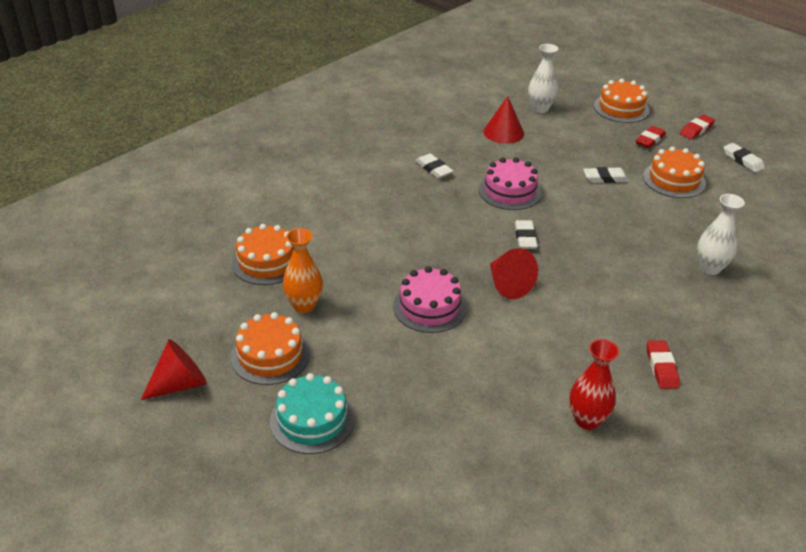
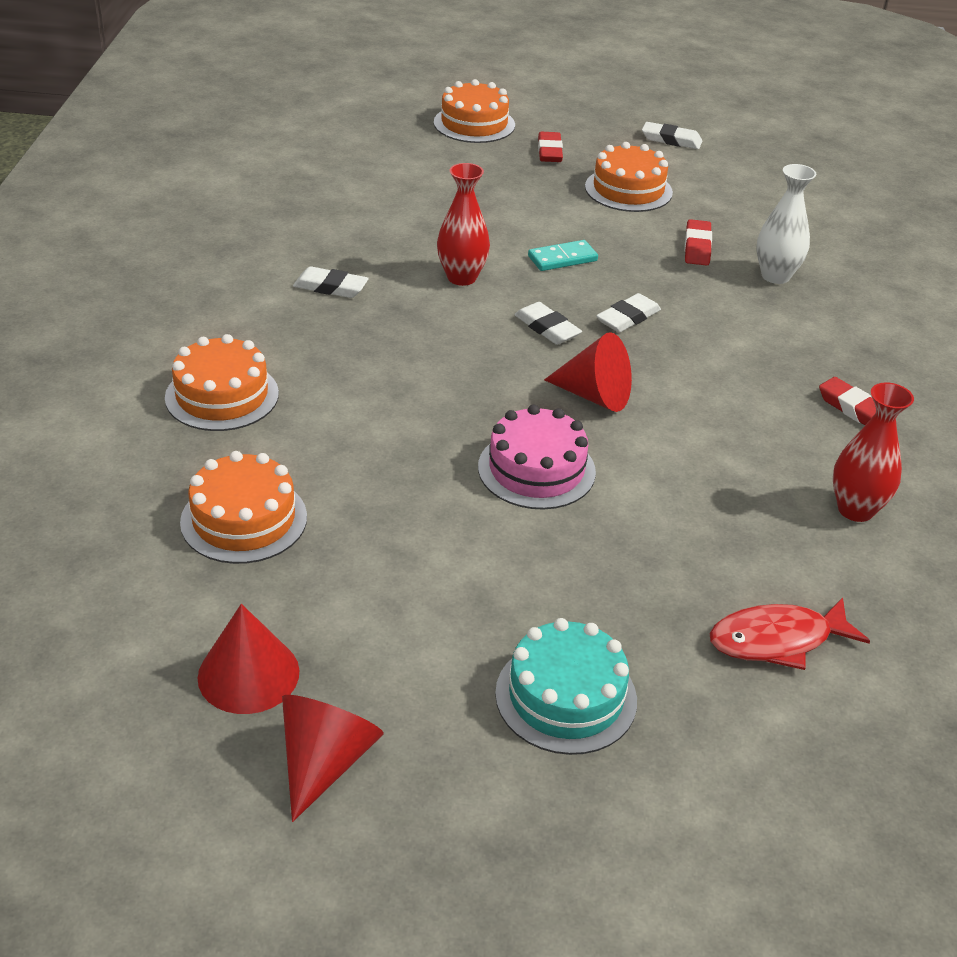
camera: 40 degrees left, 0 degrees up
orange cake [231,312,310,385] -> orange cake moved to [165,334,279,431]
orange vase [283,228,323,313] -> none
pink cake [479,157,542,210] -> red vase [437,163,490,286]
red cone [483,96,524,144] -> red cone moved to [197,604,299,714]
white vase [528,44,558,113] -> none
white eraser [583,167,629,183] -> white eraser moved to [596,293,661,332]
red eraser [680,115,715,139] -> red eraser moved to [684,219,712,266]
none -> turquoise domino [528,240,598,271]
none -> red fish [709,598,870,670]

